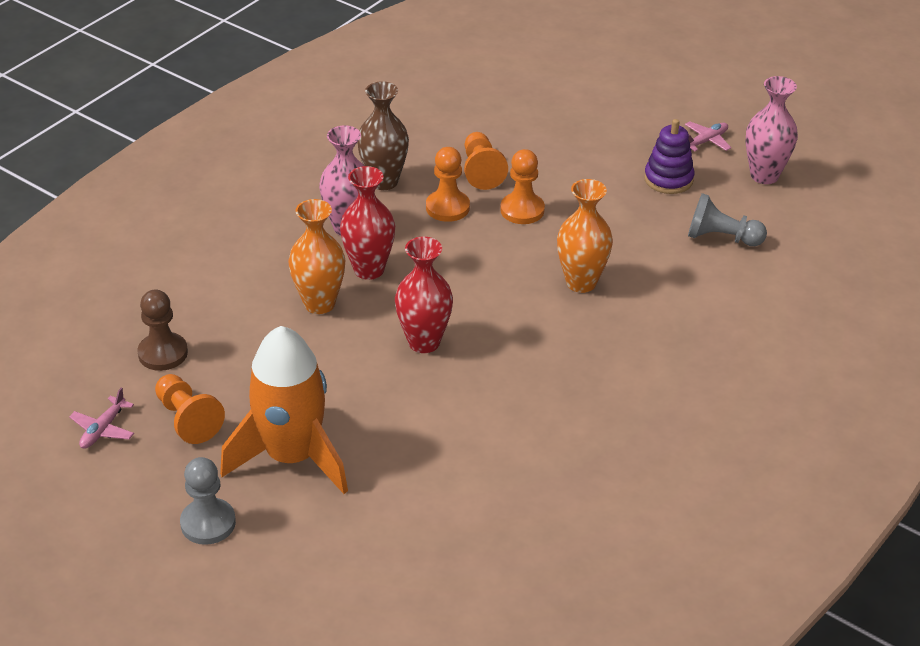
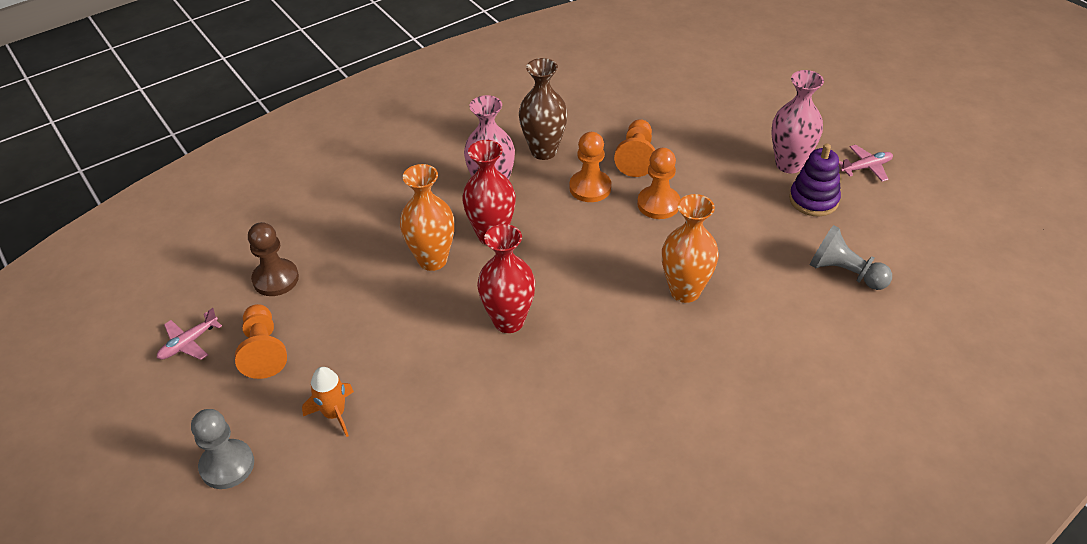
camera: 20 degrees right, 5 degrees up
orange rocket [220,326,348,494] -> orange rocket [302,367,354,437], size x0.44
pink vase [745,76,798,184] -> pink vase moved to [771,70,824,173]

